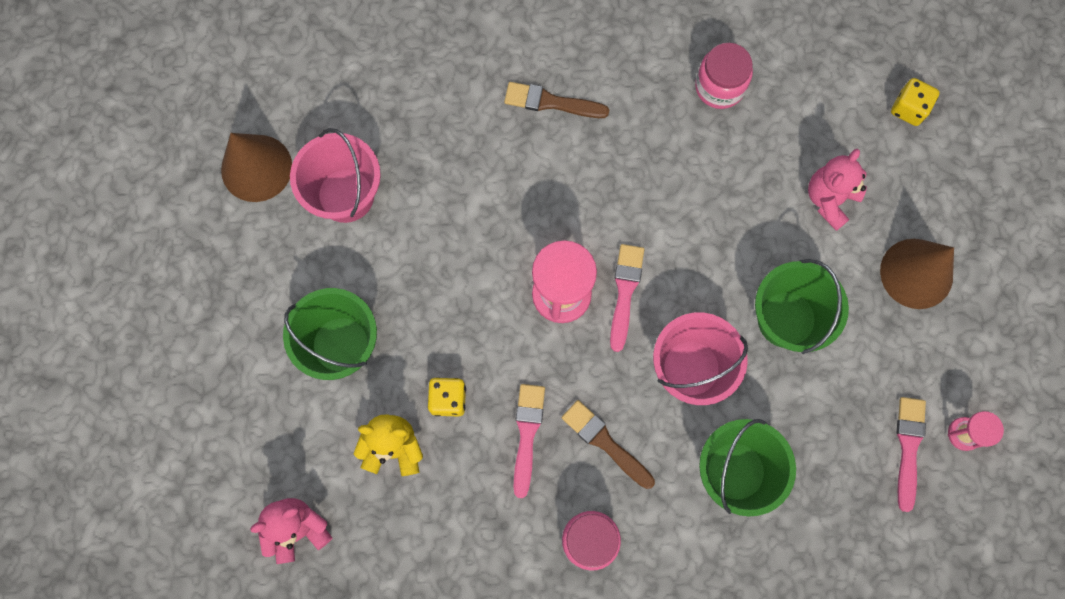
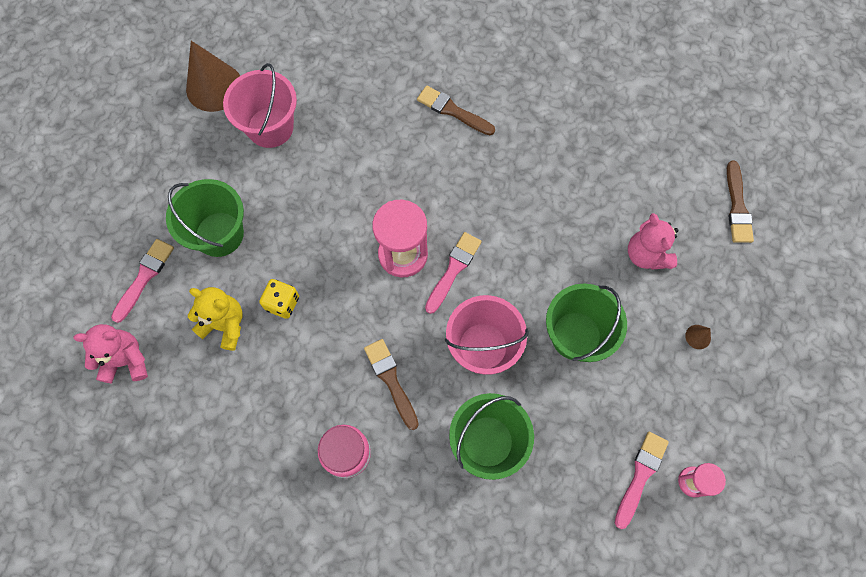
camera: 20 degrees right, 5 degrees down
pink brush [514,384,545,498] -> pink brush moved to [111,239,174,323]
pink jar [695,43,753,109] -> none
pink teddy bear [808,149,867,231] -> pink teddy bear turned 75 degrees counterclockwise [628,213,678,270]
brown cone [880,239,954,309] -> brown cone [685,325,711,349], size x0.40
yellow dice [891,78,940,126] -> brown brush [727,161,754,243]

